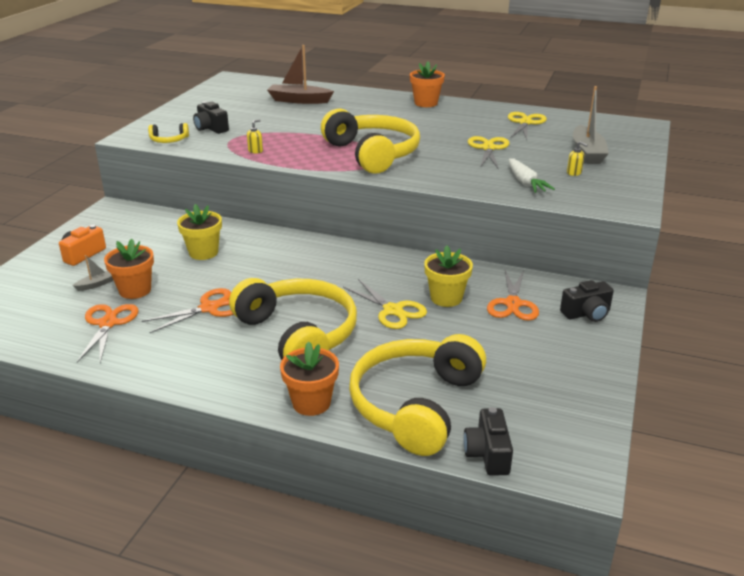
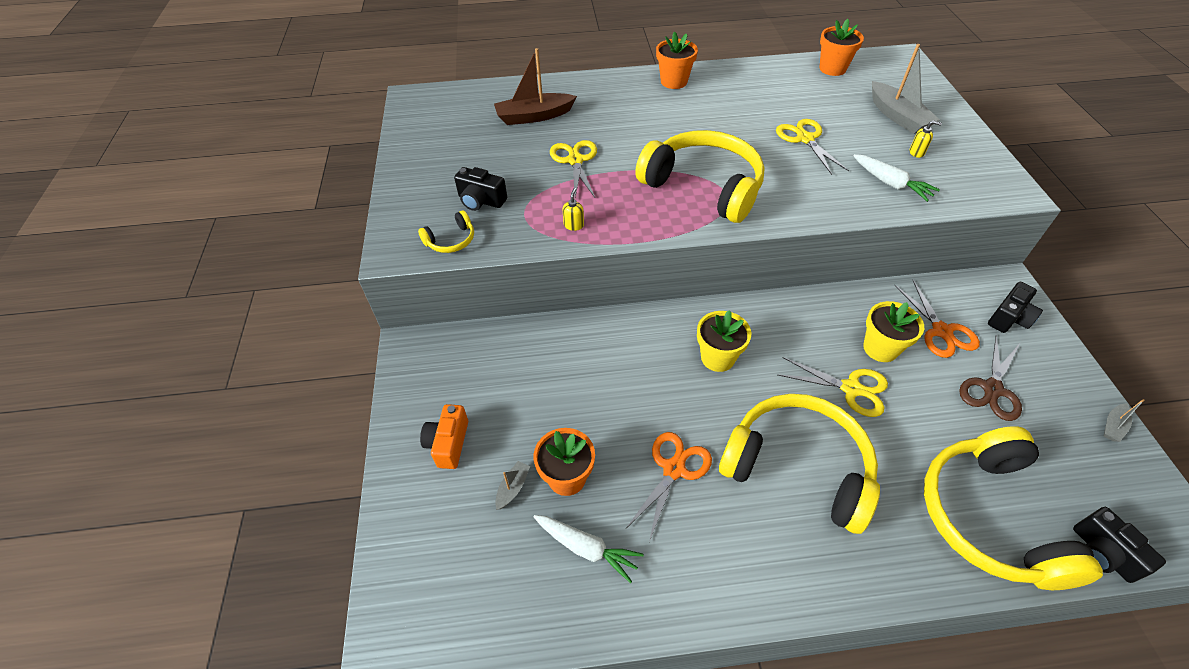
camera: 25 degrees left, 20 degrees up
orange scissors [77,304,139,363] -> white carrot [534,515,644,583]
yellow flower pot [177,204,222,260] -> yellow flower pot moved to [697,310,751,372]
orange flower pot [280,341,339,416] -> orange flower pot moved to [819,19,864,76]
yellow scissors [508,112,547,140] -> yellow scissors moved to [550,140,597,197]
none -> brown scissors [959,335,1022,421]
none -> grey boat [1104,399,1145,442]

